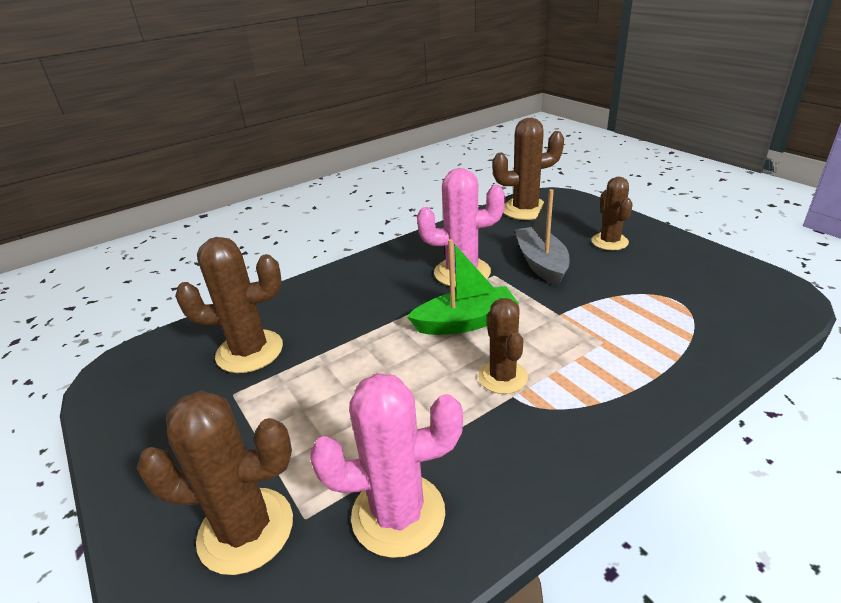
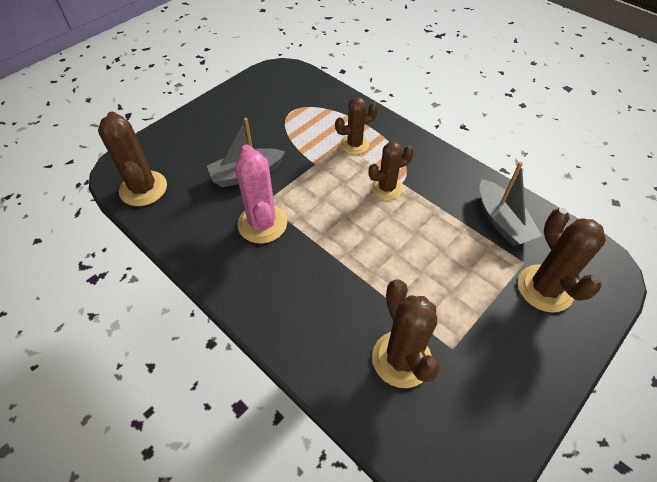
camera: 105 degrees left, 20 degrees up
pink cactus [310,373,463,558] -> grey boat [480,162,542,246]
green boat [407,239,519,335] -> none
brown cactus [592,177,633,250] -> brown cactus moved to [335,97,378,154]

